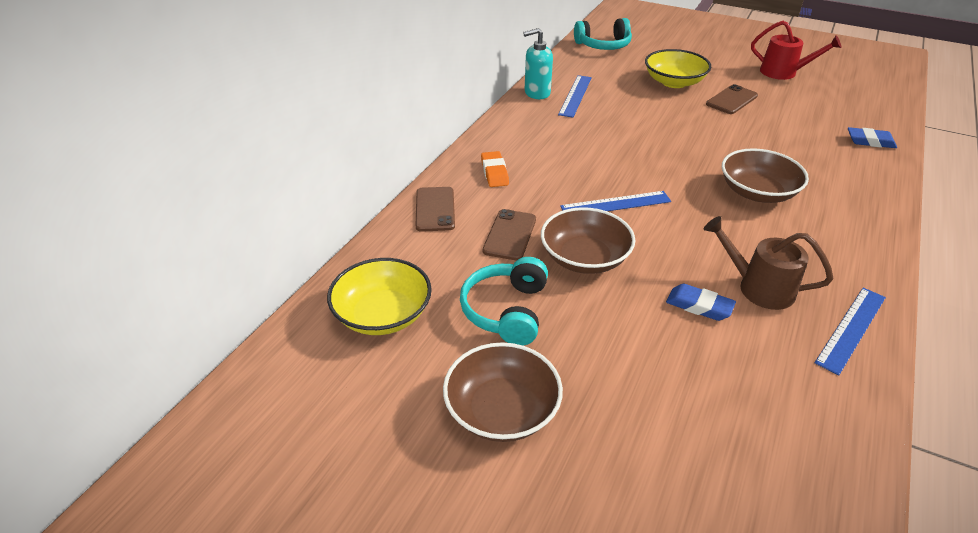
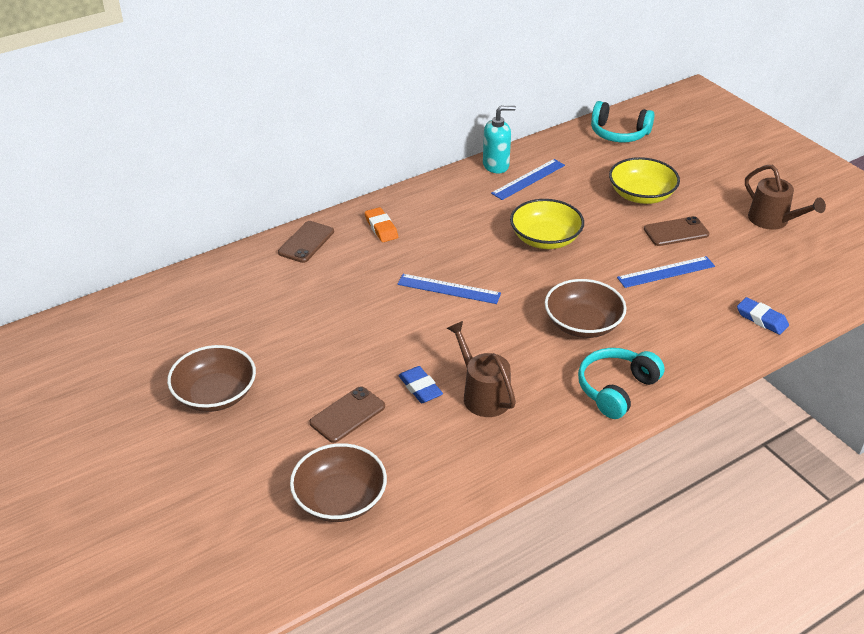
camera: 30 degrees right, 0 degrees up
yellow bowl [327,258,432,335] -> yellow bowl moved to [510,199,584,249]
turquoise headphones [460,257,548,345] -> turquoise headphones moved to [578,348,665,419]
orange eraser [481,151,509,187] -> orange eraser turned 45 degrees counterclockwise [365,207,398,242]
brown phone [483,209,536,260] -> brown phone moved to [309,387,385,443]
turquoise soap dispenser [523,28,553,99] -> turquoise soap dispenser turned 150 degrees clockwise [483,106,516,173]
brown bowl [541,207,635,274] -> brown bowl moved to [290,443,387,522]
red watering can [751,21,842,80] -> brown watering can [745,165,826,230]
blue ruler [815,288,886,375] -> blue ruler moved to [617,256,715,288]

